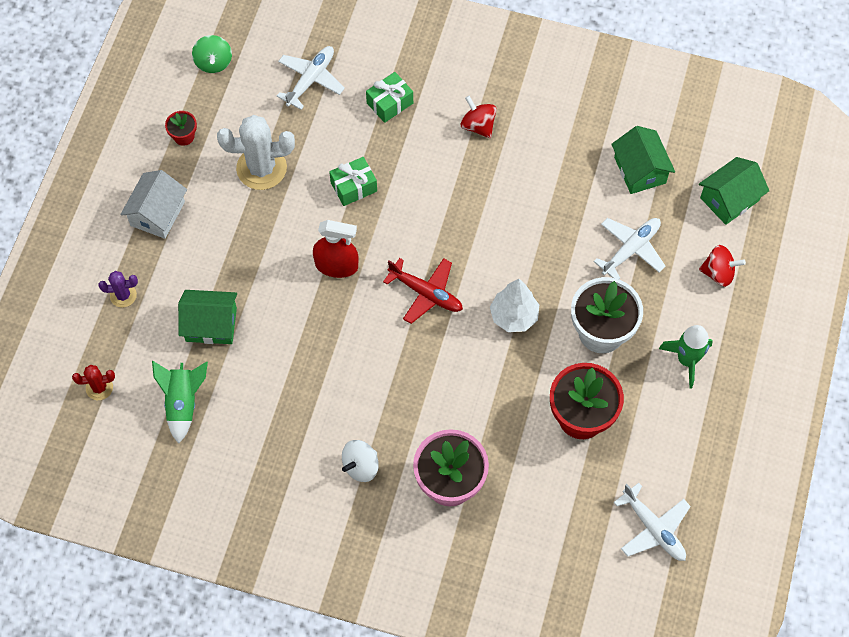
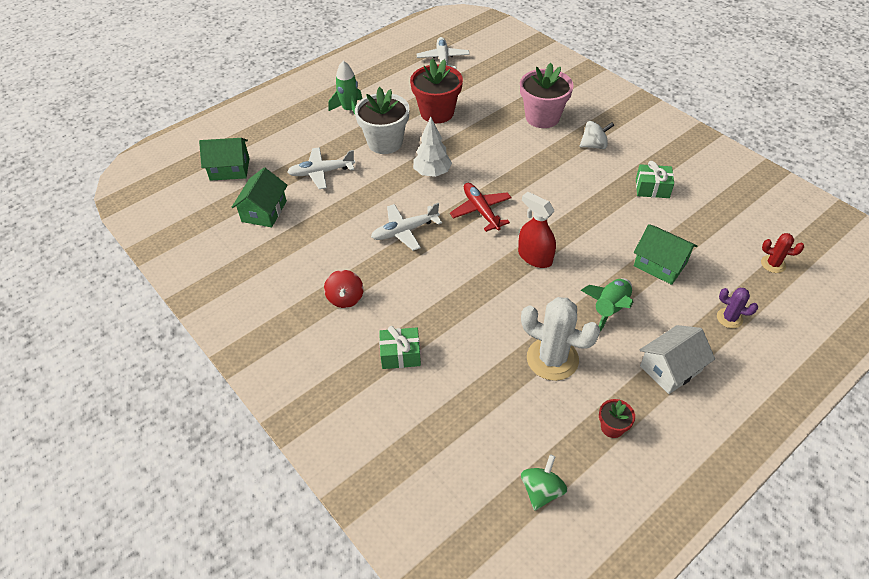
camera: 145 degrees left, 15 degrees down
green rocket [152,361,208,444] -> green rocket moved to [581,278,633,332]
white plane [277,46,345,110] -> white plane moved to [371,203,442,251]
green gift [329,157,377,206] -> green gift moved to [636,161,674,198]
red spinning top [699,245,746,287] -> none

